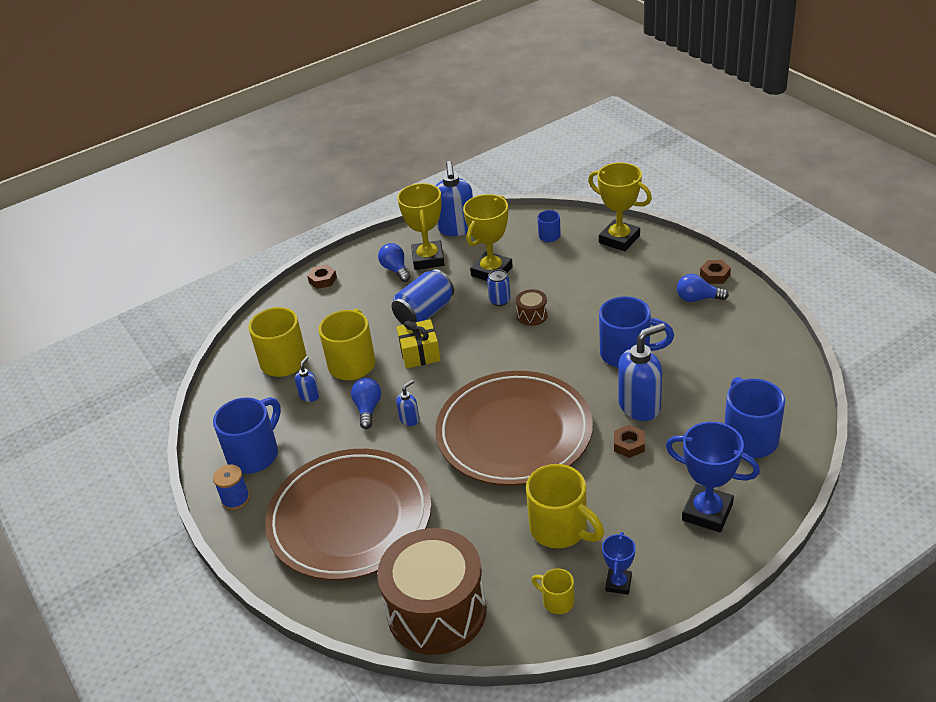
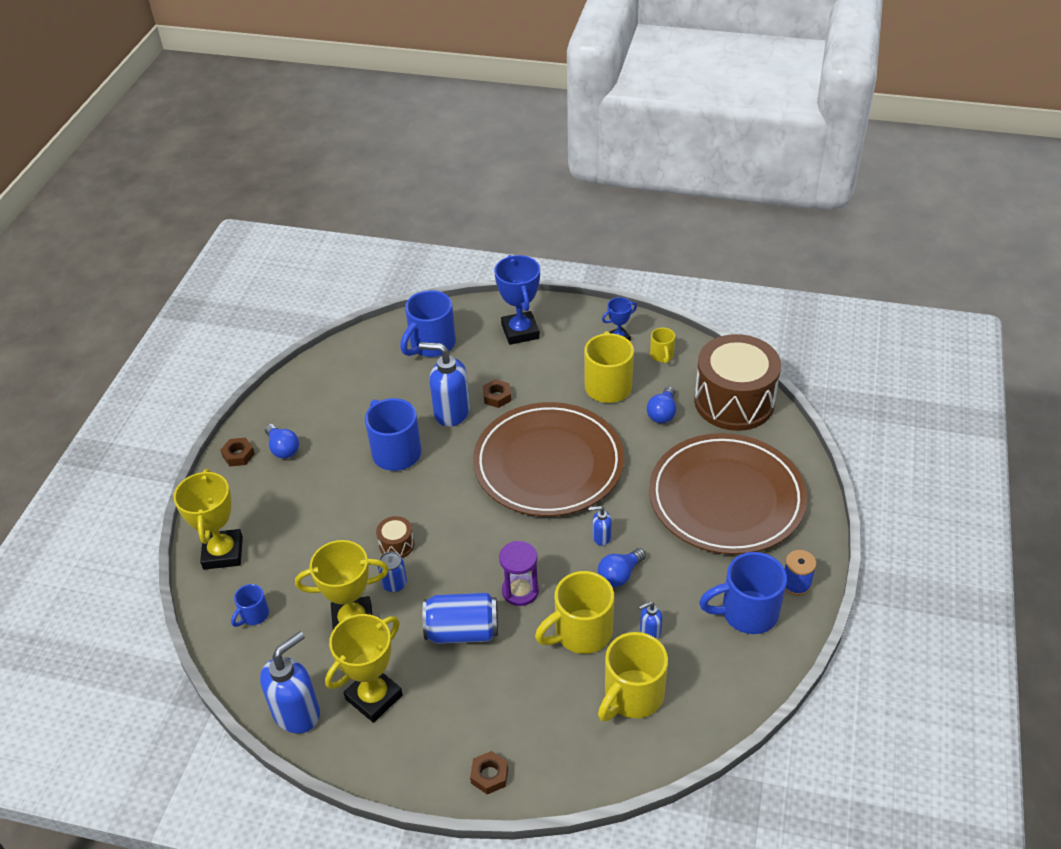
camera: 135 degrees left, 5 degrees up
blue light bulb [378,243,410,282] -> blue light bulb moved to [647,386,676,423]
yellow gift [397,319,441,369] -> purple hourglass [499,541,539,606]

